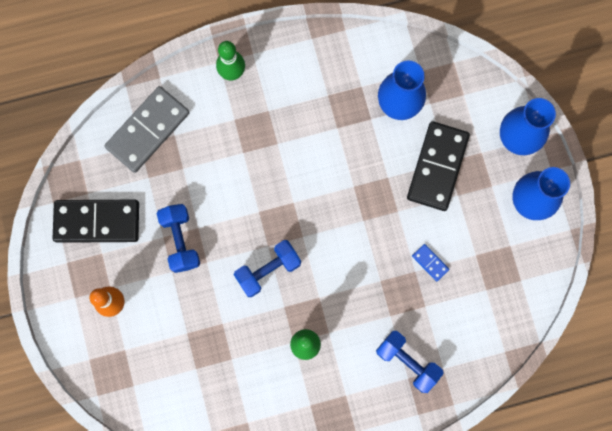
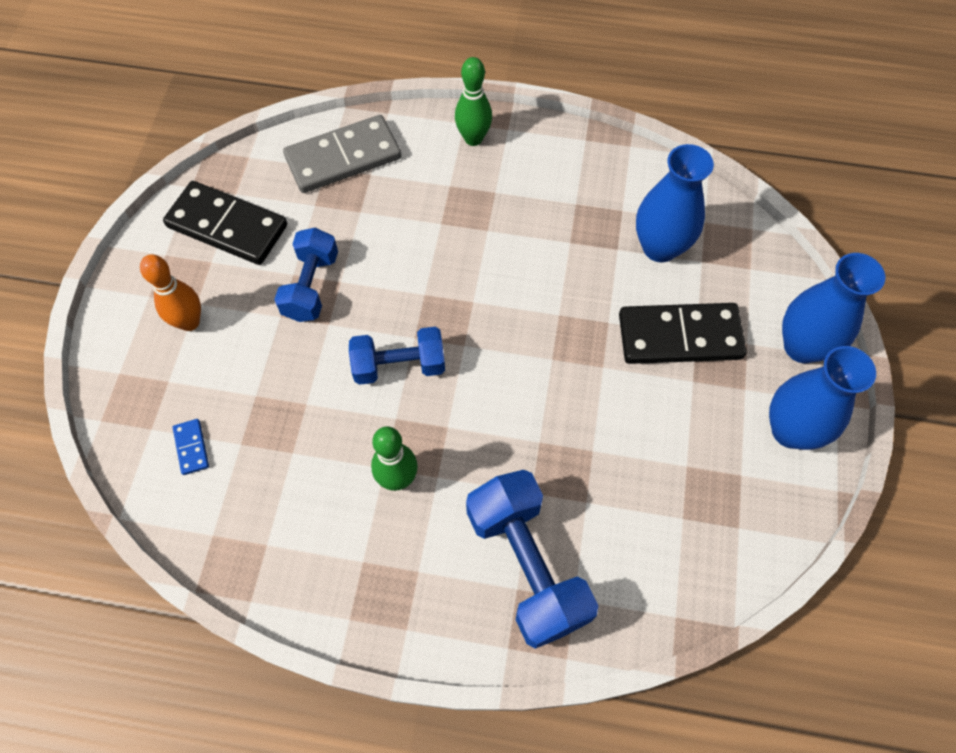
camera: 25 degrees right, 15 degrees down
blue dumbbell [376,331,444,393] -> blue dumbbell [466,470,599,649], size x1.55
black domino [407,121,470,211] -> black domino turned 45 degrees clockwise [619,303,747,364]
blue domino [412,244,449,281] -> blue domino moved to [173,419,209,475]

